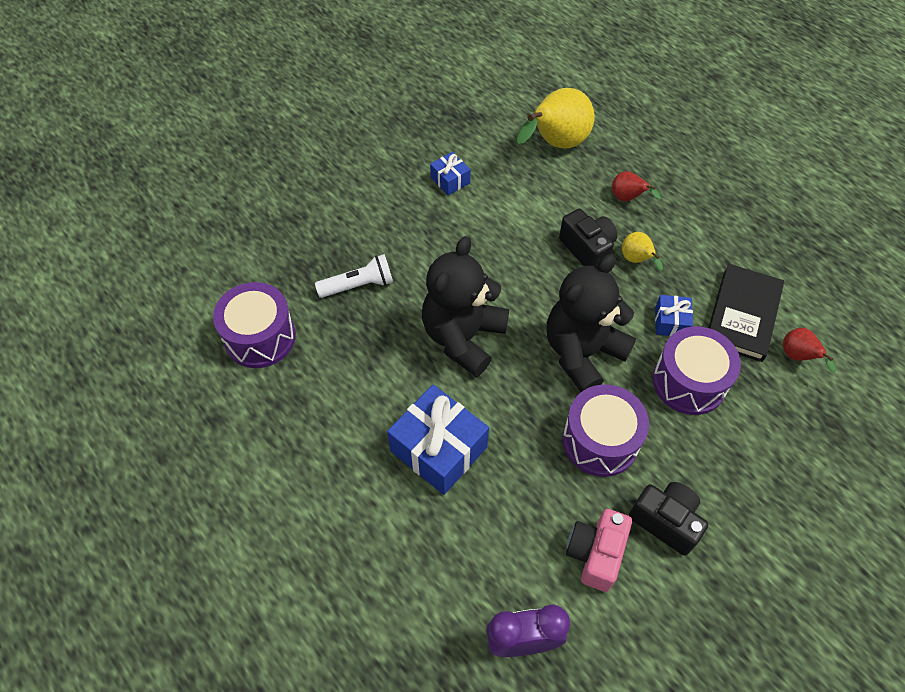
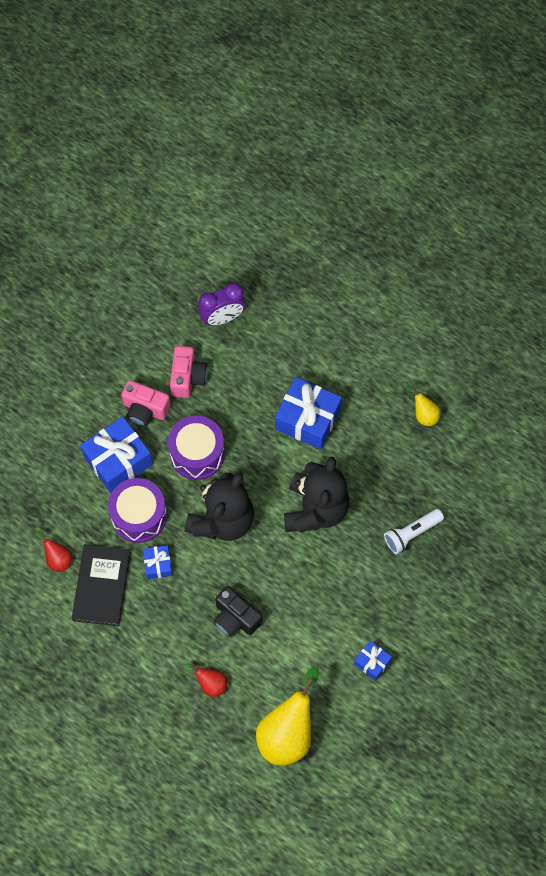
camera: 165 degrees right, 10 degrees up
purple drum [213,282,296,368] -> none
yellow pear [622,232,663,271] -> yellow pear moved to [406,386,441,426]
black camera [629,482,708,556] -> pink camera [121,380,171,427]
none -> blue gift [80,417,153,493]

